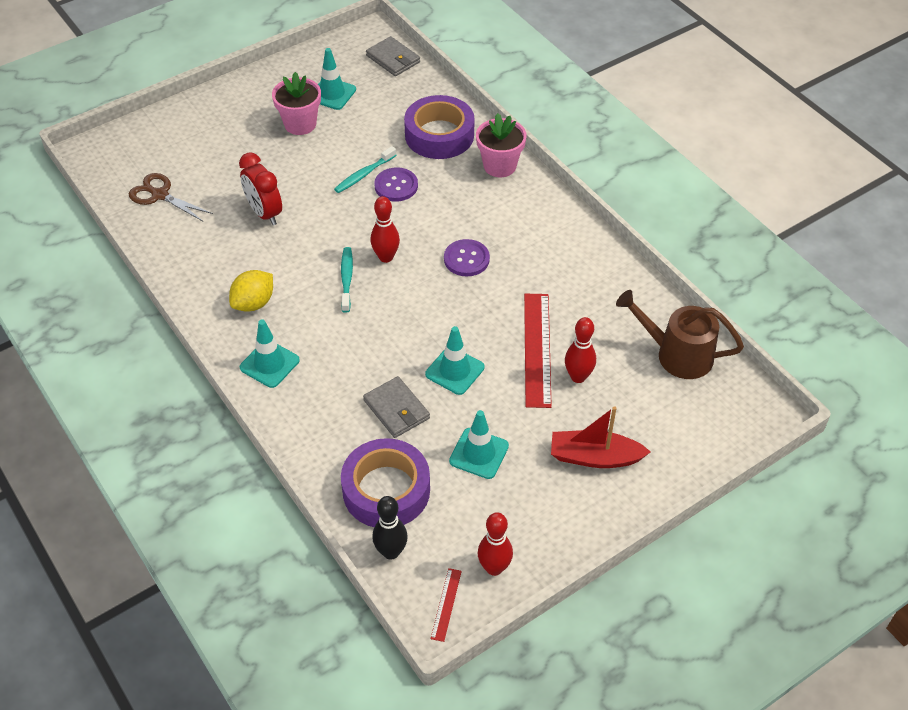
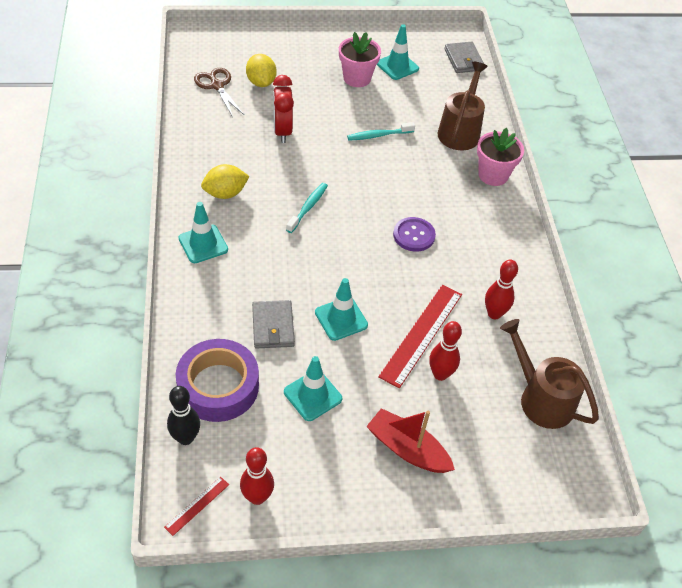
camera: 25 degrees right, 0 degrees up
red bowling pin [370,196,400,263] -> red bowling pin moved to [485,259,518,319]
purple button [374,167,418,202] -> none
purple tape [404,95,475,159] -> brown watering can [437,62,488,150]
none -> yellow lemon [246,54,277,87]

